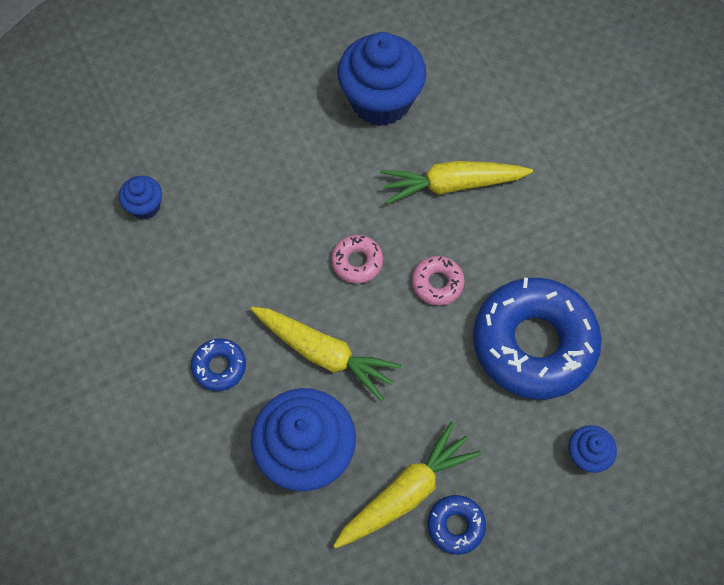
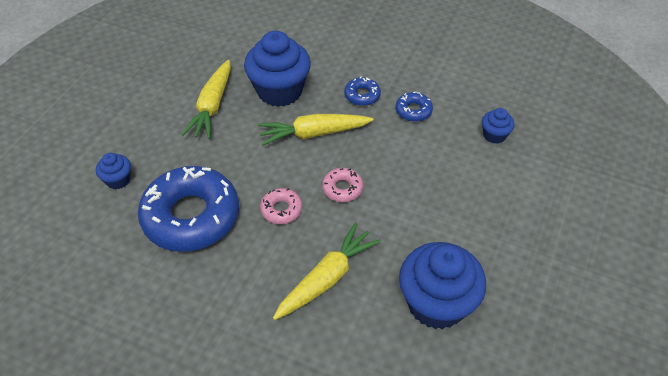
camera: 140 degrees right, 15 degrees down
blue donut [428,495,486,555] -> blue donut moved to [396,92,433,122]

